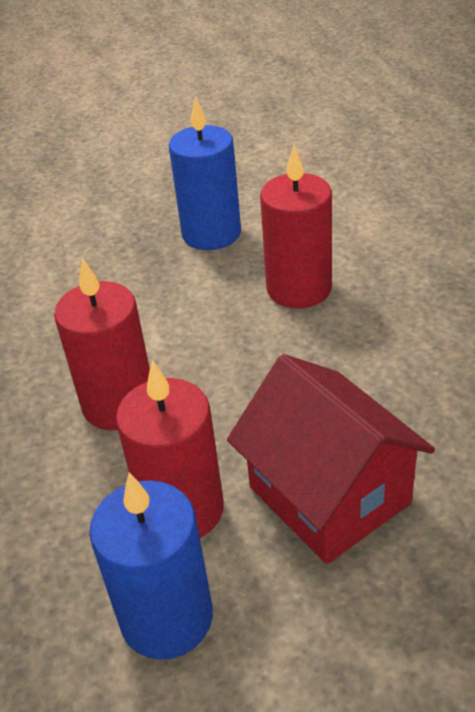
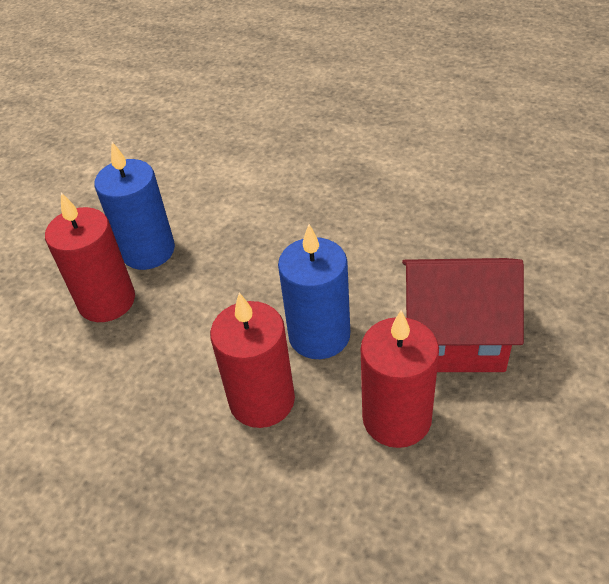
camera: 50 degrees left, 5 degrees up
blue candle [89,472,213,660] -> blue candle moved to [278,224,350,359]
red candle [260,145,332,308] -> red candle moved to [45,192,135,322]

